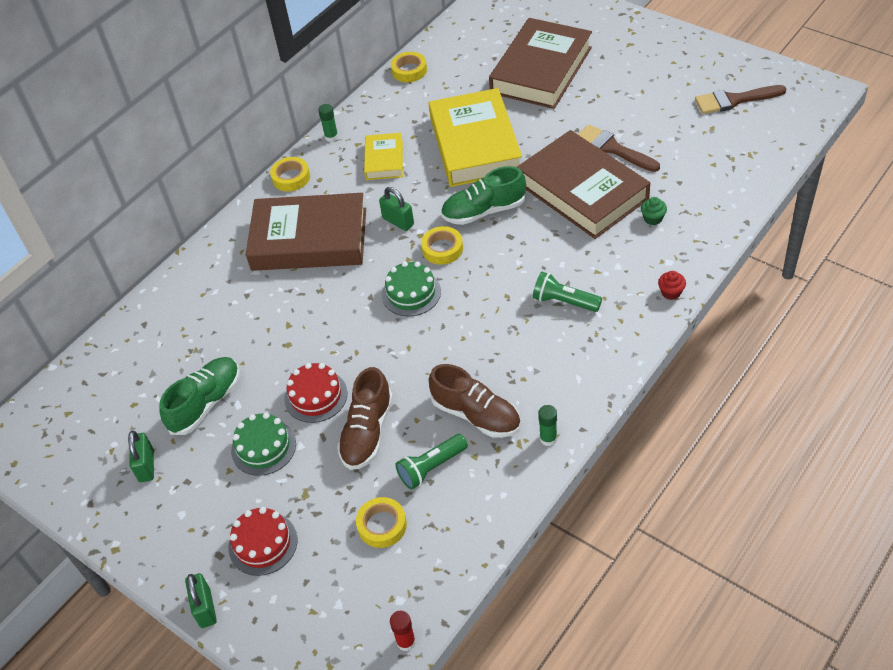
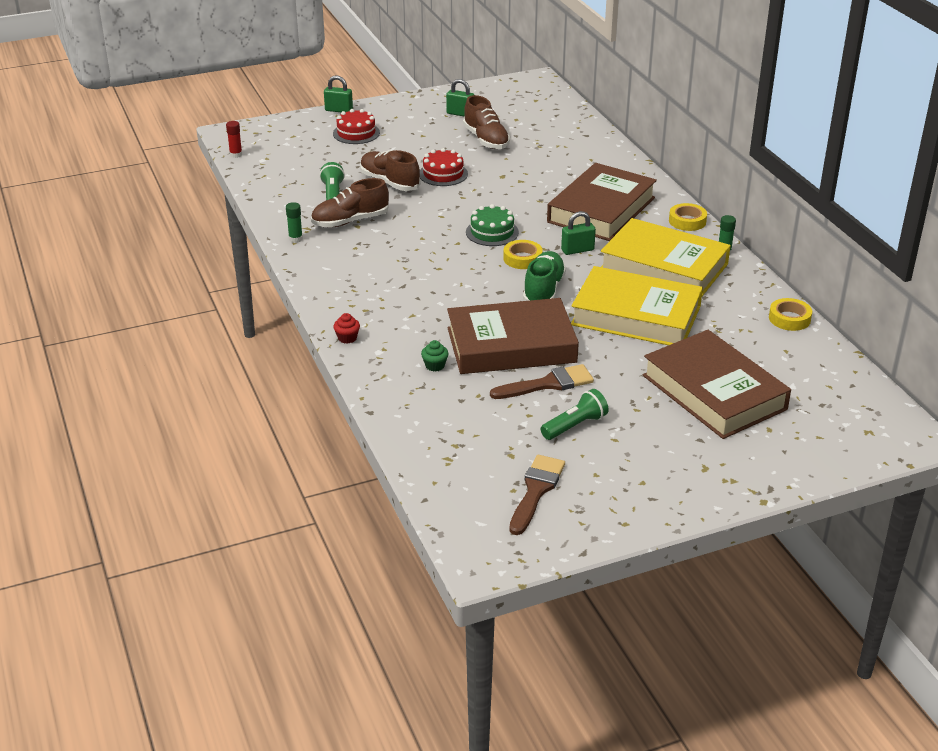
camera: 115 degrees right, 15 degrees down
green shoe [159,357,240,435] -> brown shoe [463,95,510,149]
green cake [231,412,296,476] -> none
yellow tape [356,497,407,548] -> none
yellow book [364,133,403,180] -> yellow book [601,218,731,296], size x1.98
green flashlight [533,272,602,312] -> green flashlight moved to [541,389,609,440]

